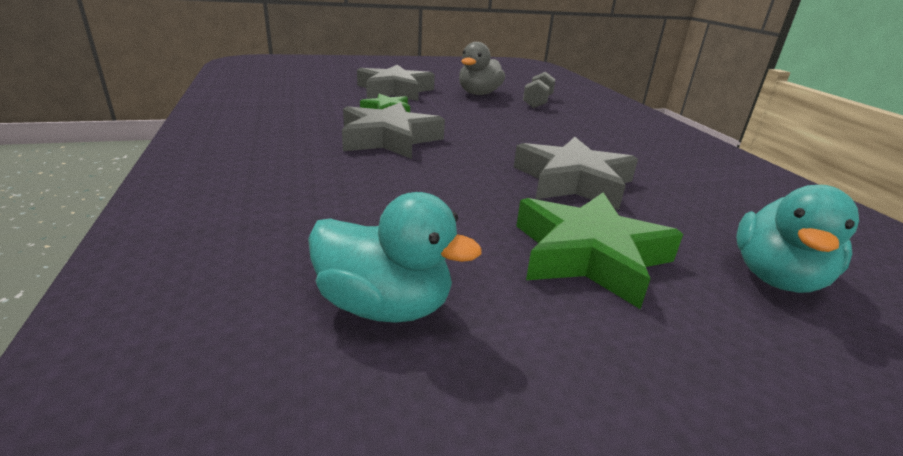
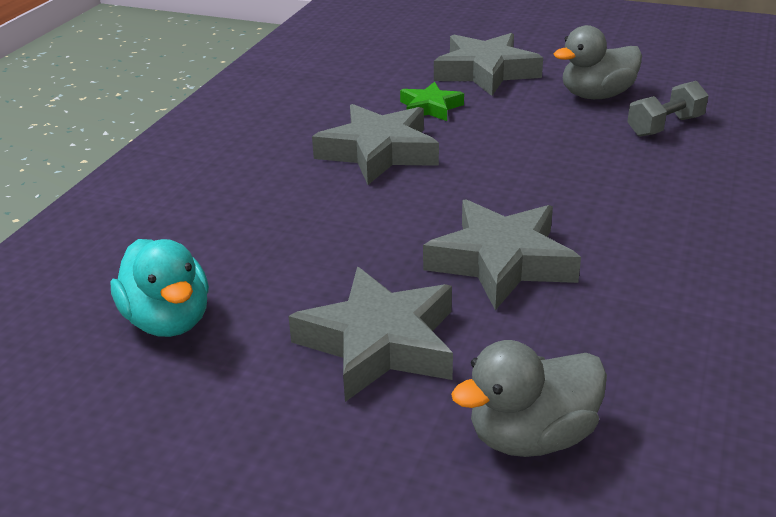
camera: 40 degrees right, 5 degrees up
green star [517,193,683,309] -> grey star [288,267,453,402]
turquoise duck [736,185,859,293] -> grey duck [451,340,607,457]

